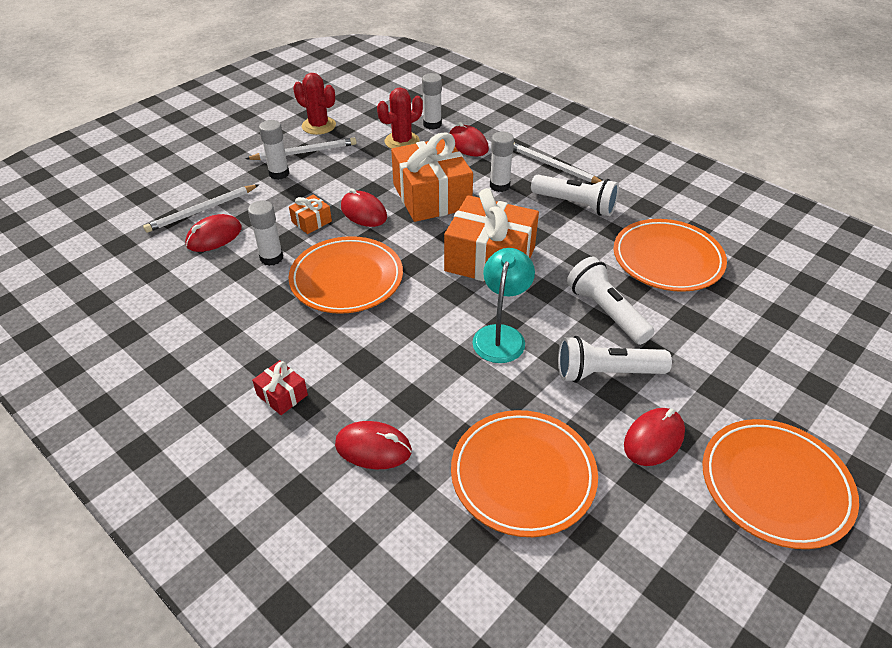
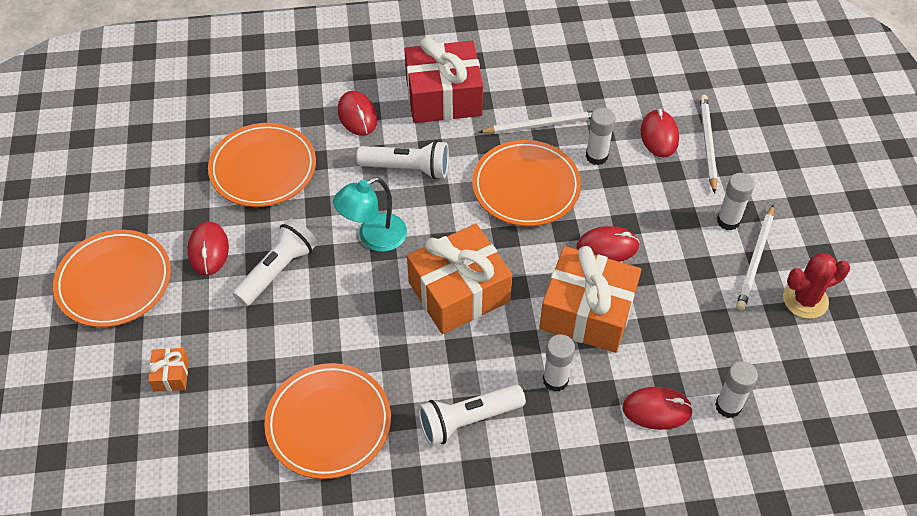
camera: 130 degrees right, 10 degrees up
red gift [252,360,308,415] -> red gift [404,37,483,123], size x2.32
orange gift [289,195,332,234] -> orange gift moved to [148,348,189,392]
red mouse [335,421,412,469] -> red mouse turned 75 degrees counterclockwise [338,91,378,136]
red cactus [377,87,423,149] -> none
turquoise lamp [473,248,535,363] -> turquoise lamp turned 90 degrees clockwise [333,177,407,252]
white pencil [513,143,602,184] -> white pencil moved to [479,111,593,134]
white flashlight [567,257,654,345] -> white flashlight moved to [357,140,449,179]

